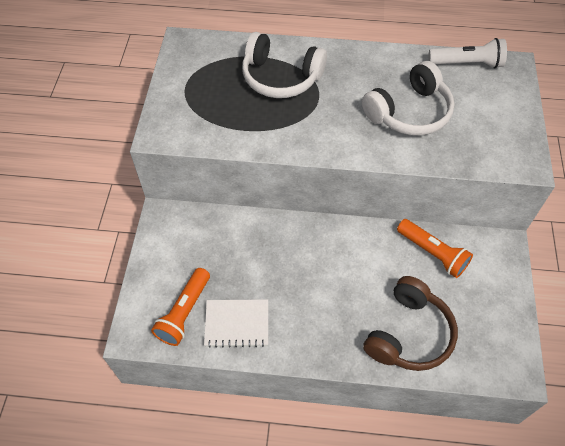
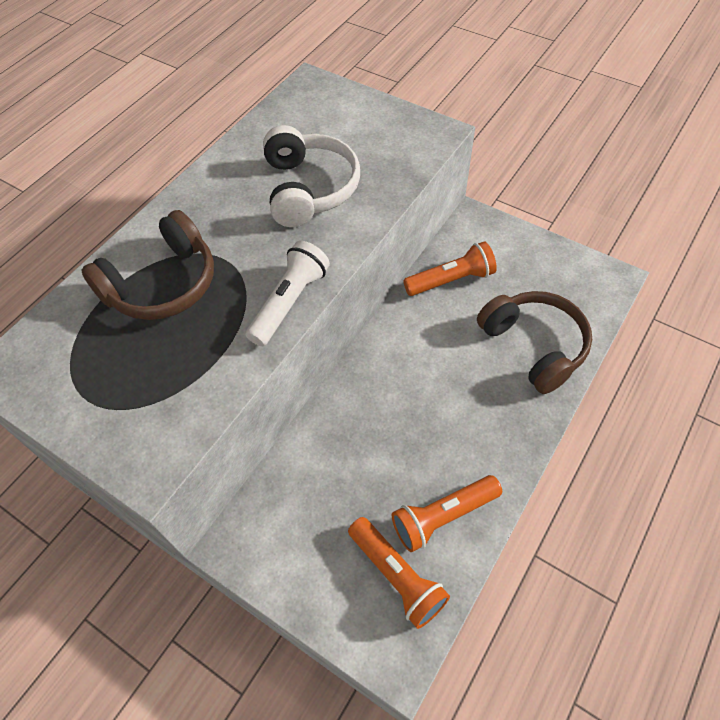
camera: 60 degrees left, 0 degrees up
white notebook [204,299,268,348] -> orange flashlight [392,475,502,552]
white headphones [242,32,327,98] -> brown headphones [81,210,214,320]
white flashlight [428,38,507,69] -> white flashlight moved to [245,241,330,346]

